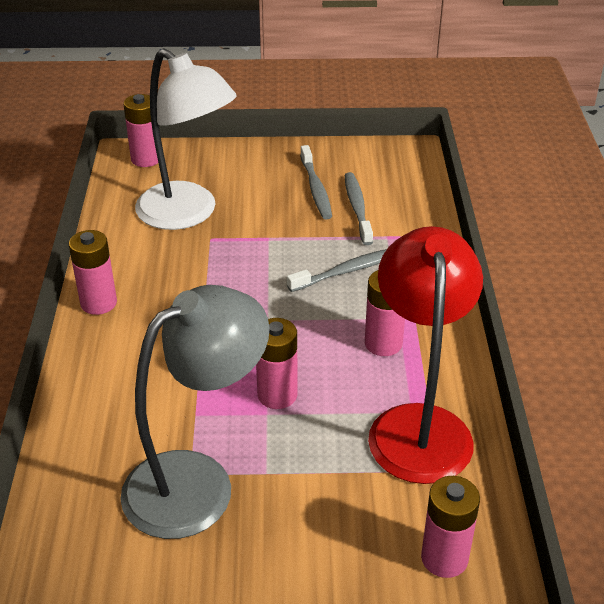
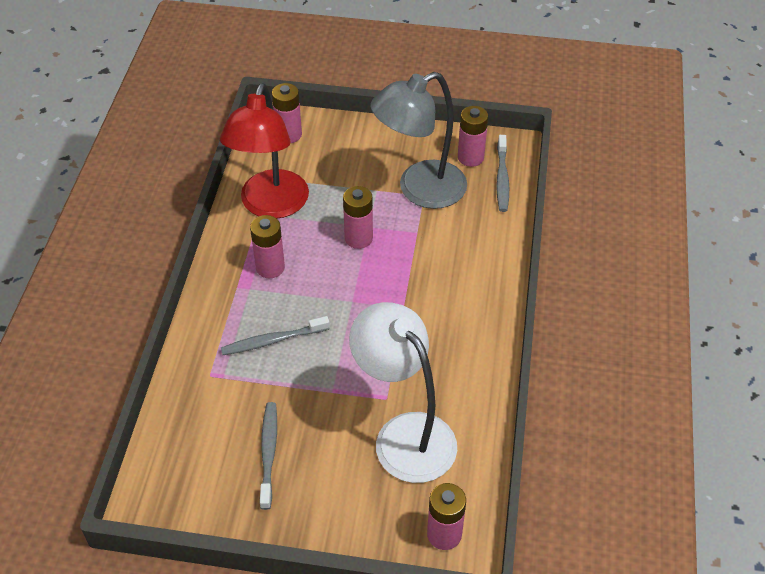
camera: 170 degrees left, 10 degrees up
pink battery [69,230,117,315] -> pink battery moved to [458,106,488,167]
grey toothbrush [345,172,373,245] -> grey toothbrush moved to [496,135,509,212]

